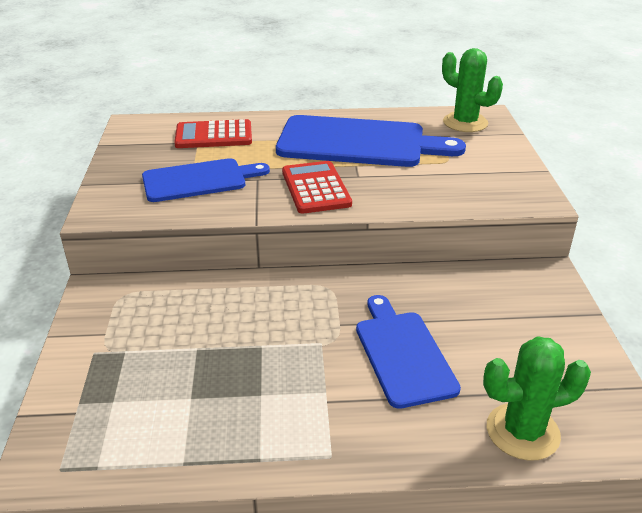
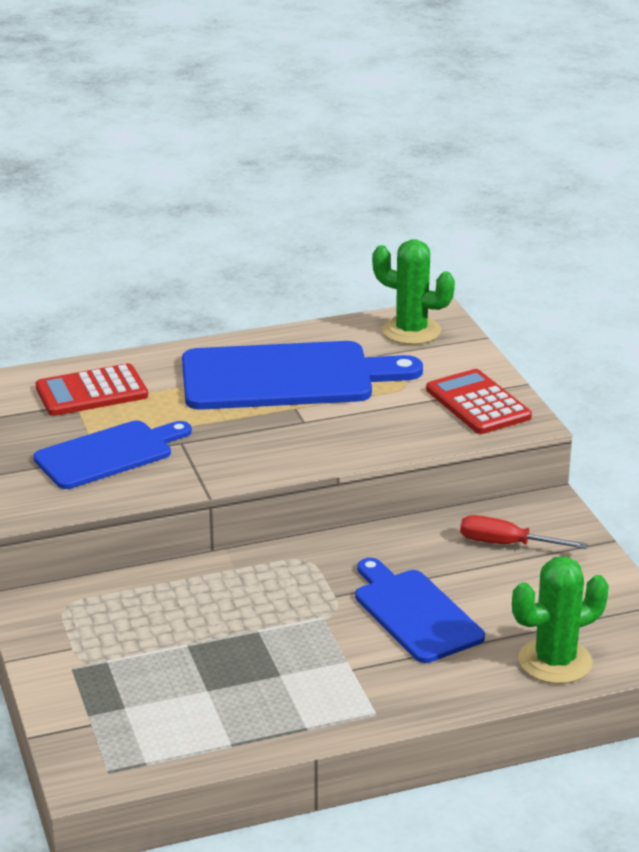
camera: 15 degrees left, 5 degrees down
red calculator [282,161,352,214] -> red calculator moved to [426,369,532,434]
none -> red screwdriver [460,515,588,549]

